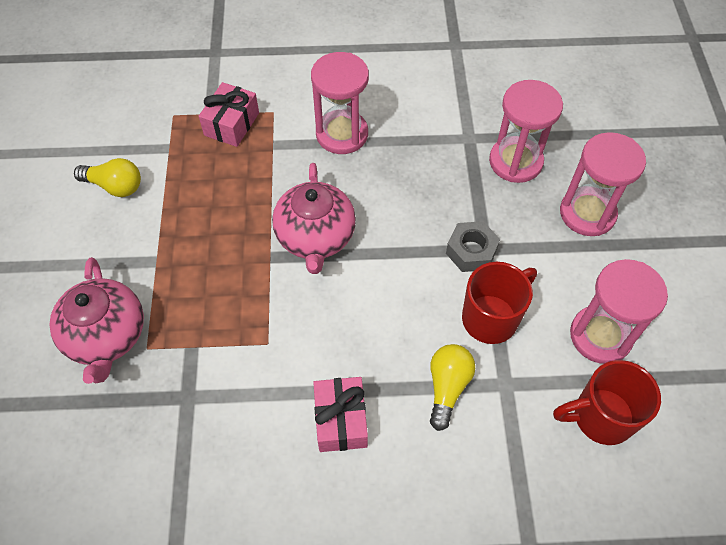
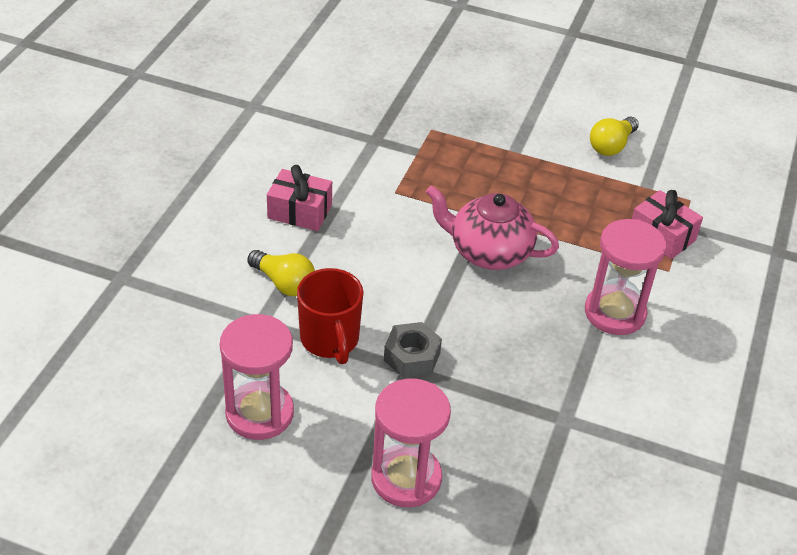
camera: 110 degrees right, 15 degrees down
pink teapot [49,257,144,384] -> none
pink hourglass [489,80,563,183] -> none
red mug [553,360,661,445] -> none

